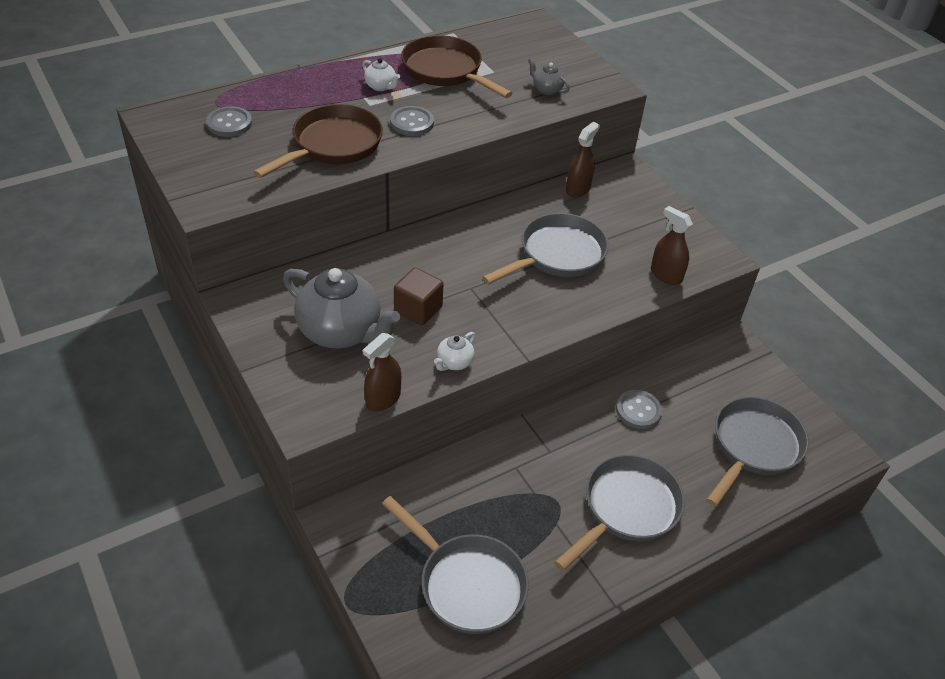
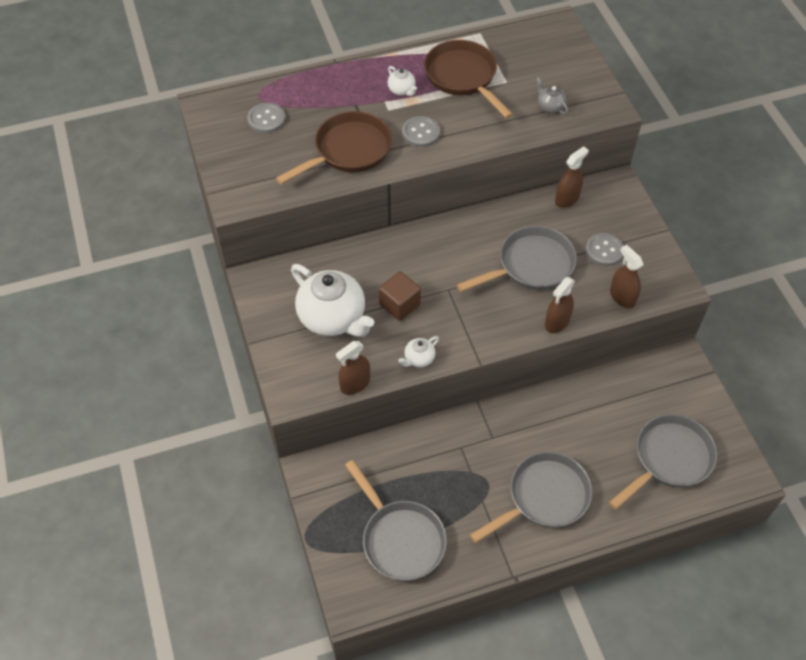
camera: 15 degrees right, 10 degrees up
grey teapot [283,268,400,349] -> white teapot [291,264,374,337]
grey button [616,390,663,429] -> grey button moved to [585,233,624,266]
none -> brown spray bottle [545,277,575,333]

